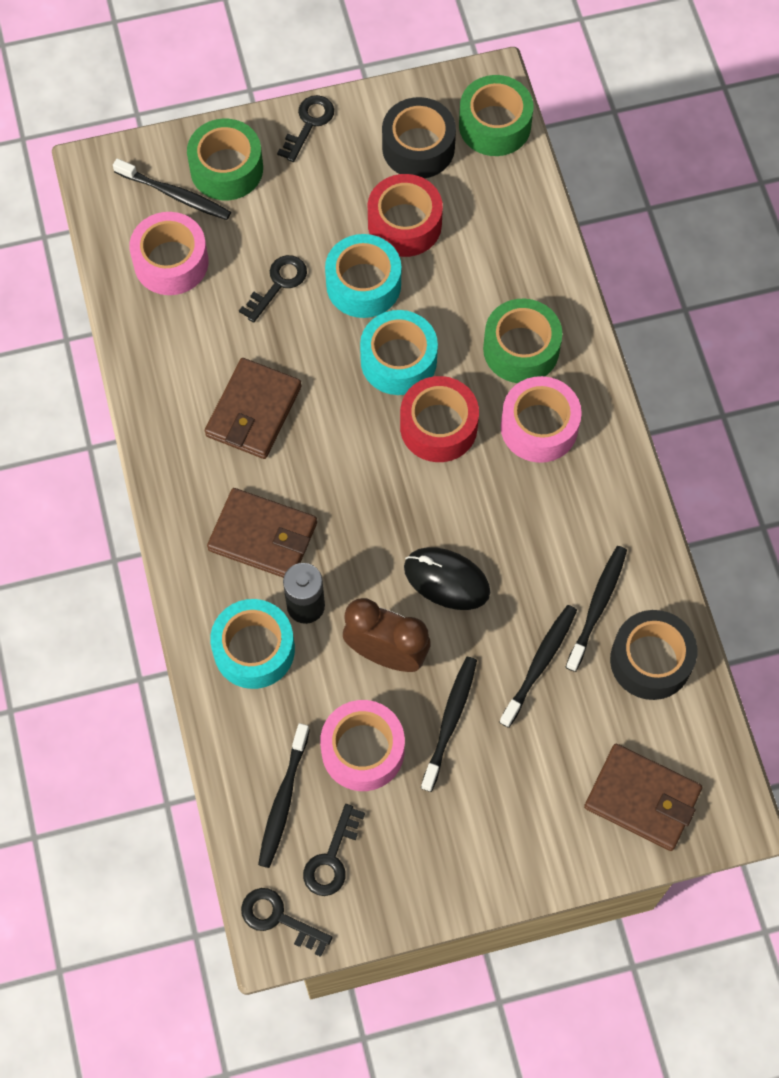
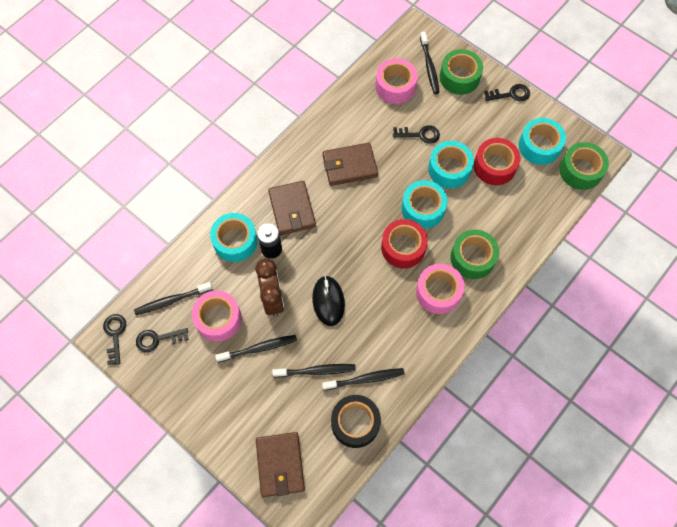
camera: 55 degrees right, 0 degrees up
black tape [382,97,456,179] -> turquoise tape [518,118,566,165]

